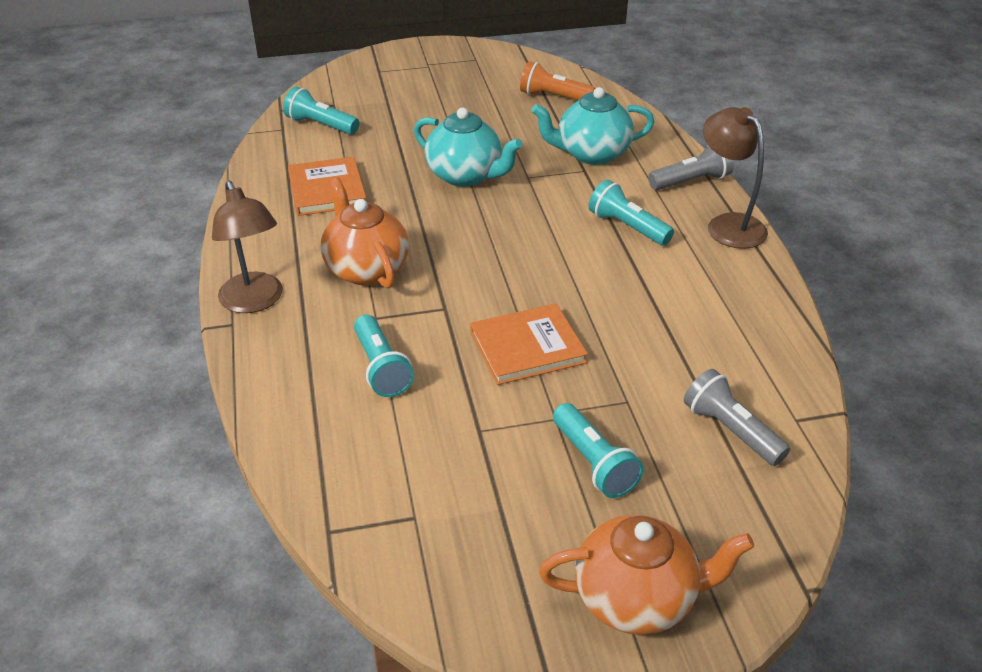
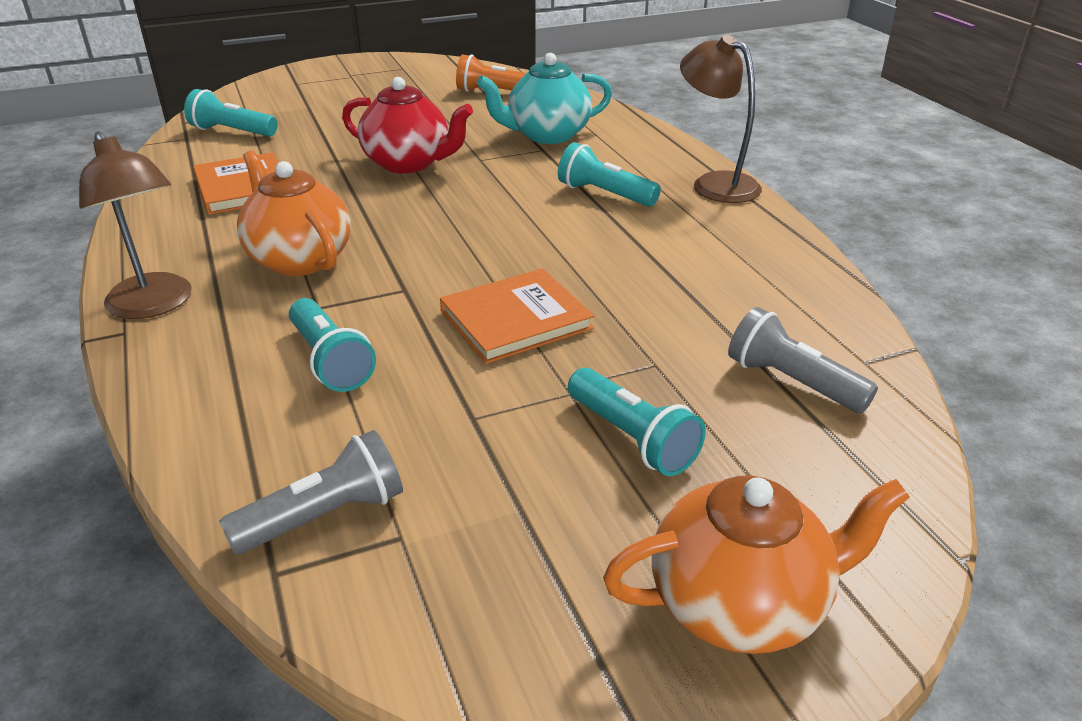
camera: 10 degrees left, 5 degrees down
turquoise teapot [414,107,523,187] -> red teapot [342,77,473,173]
grey flashlight [648,146,734,190] -> grey flashlight moved to [219,430,403,555]

